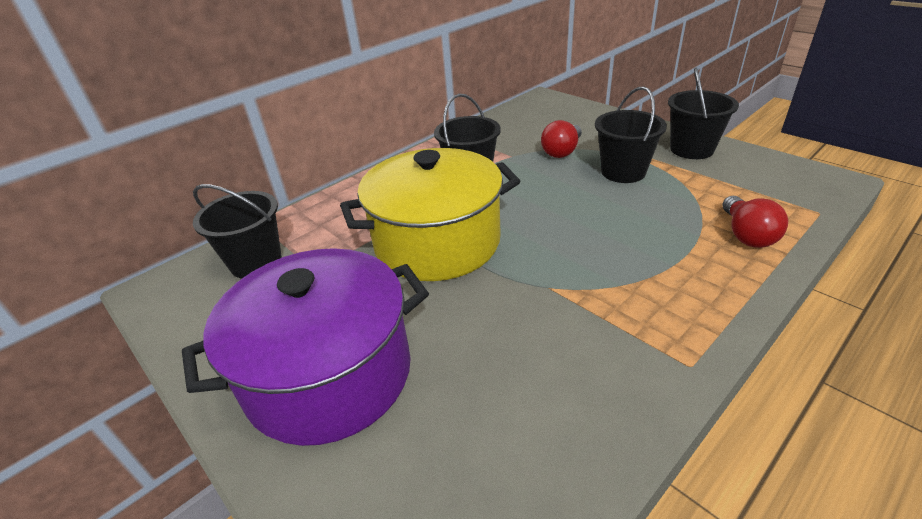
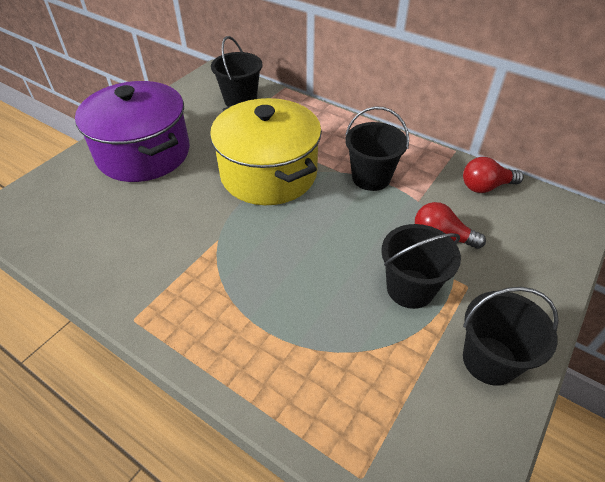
camera: 75 degrees right, 10 degrees up
red light bulb [722,196,788,248] -> red light bulb moved to [463,157,524,193]

